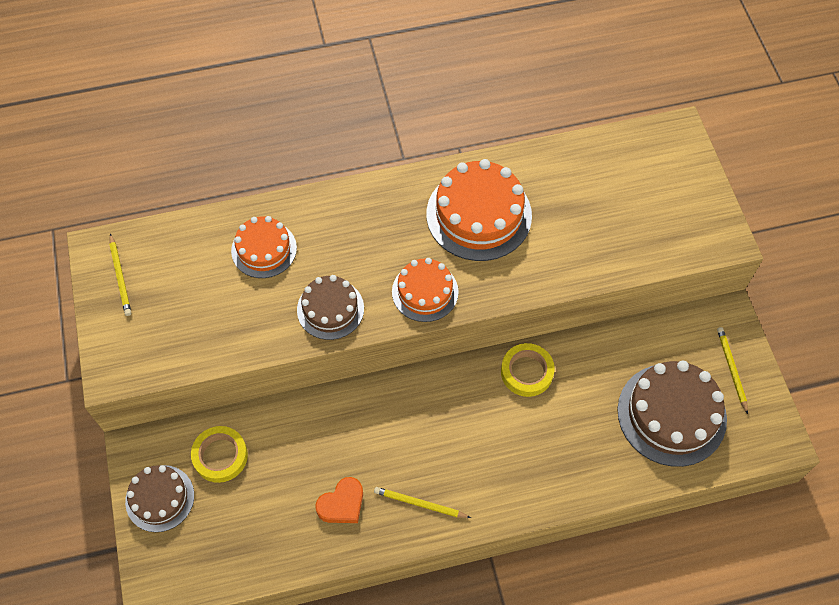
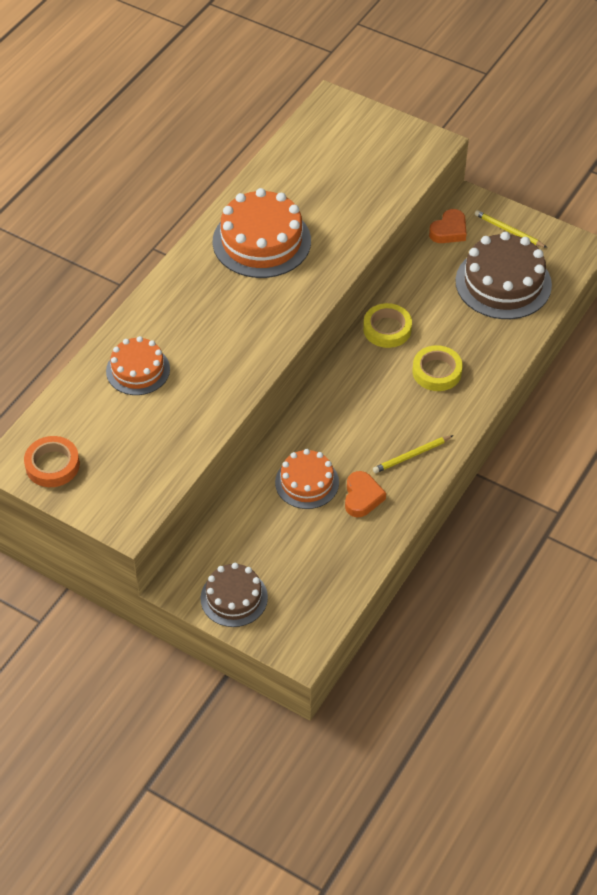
camera: 45 degrees left, 10 degrees down
yellow pencil [109,234,131,316] -> orange tape [24,436,80,487]
yellow tape [191,426,248,483] -> yellow tape moved to [413,345,463,391]
brown cake [297,275,364,340] -> none
orange cake [392,258,459,322] -> orange cake moved to [275,449,339,509]
none -> orange heart [429,209,466,243]

